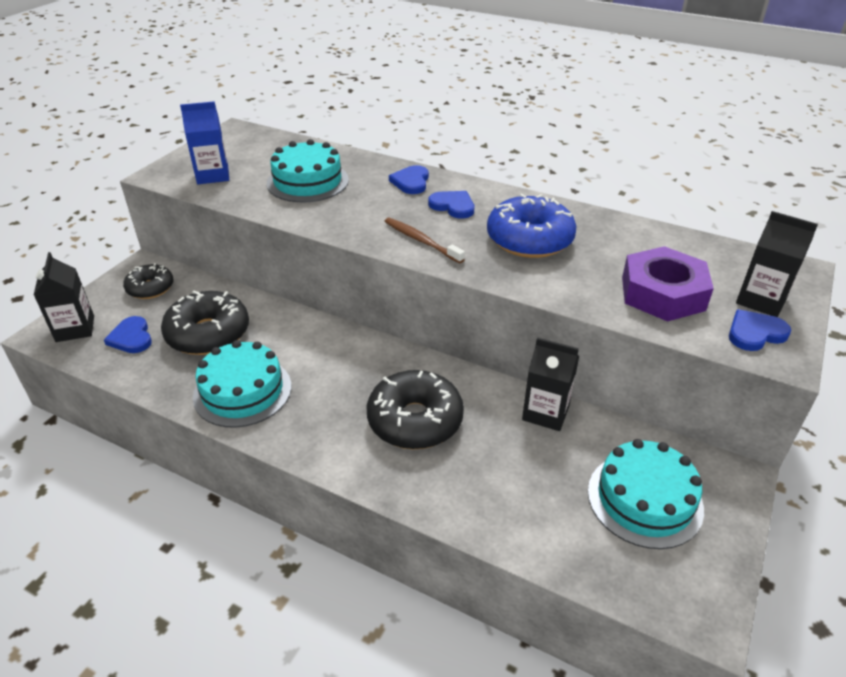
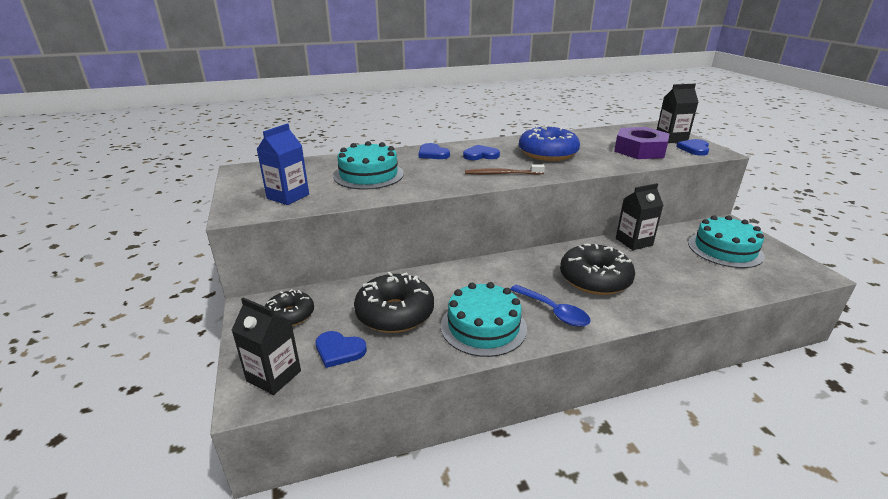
camera: 45 degrees left, 10 degrees down
none -> blue spoon [510,285,590,327]

